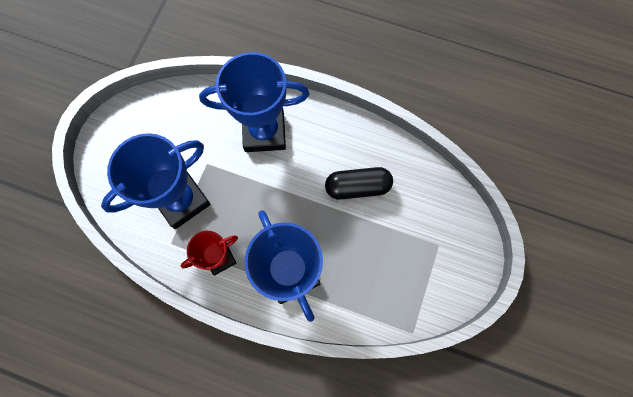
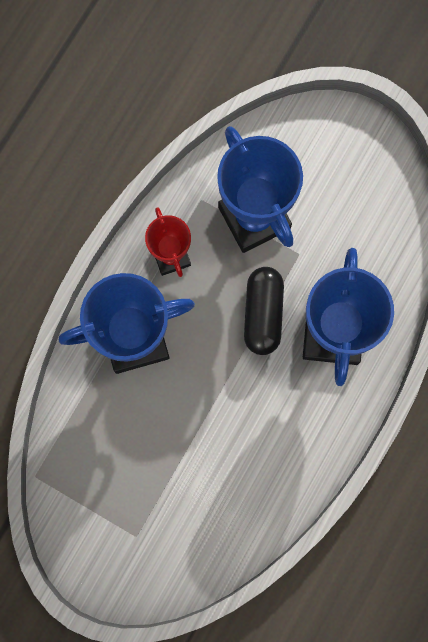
camera: 100 degrees right, 5 degrees up
black capsule [325,167,393,200] -> black capsule moved to [244,267,284,355]

